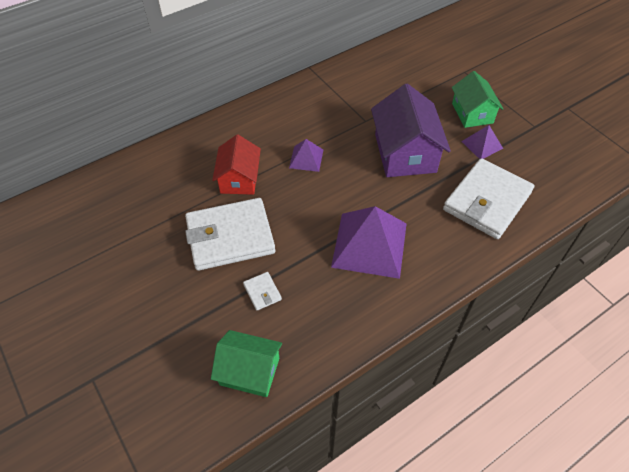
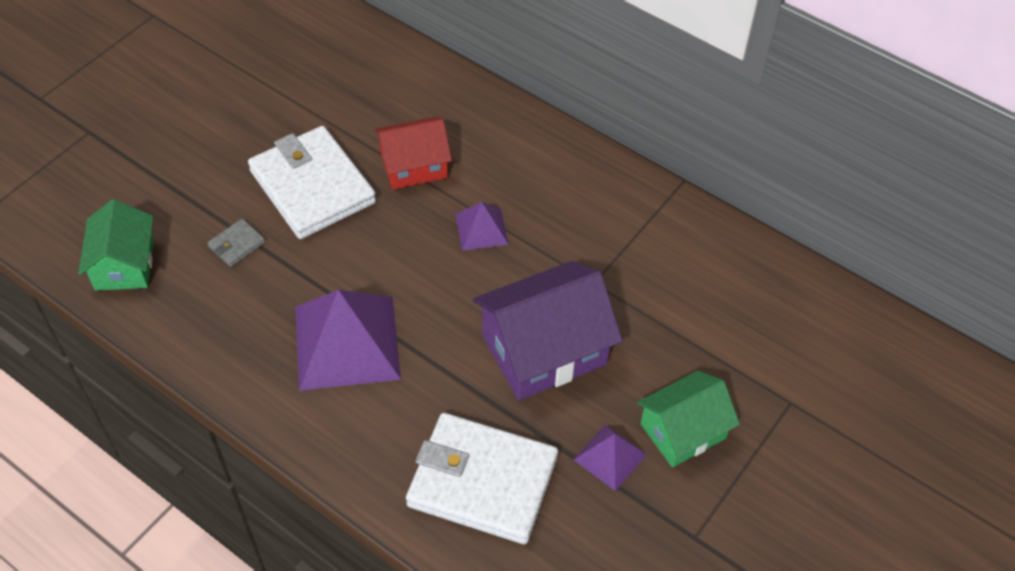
camera: 70 degrees right, 0 degrees up
white wallet [243,272,282,311] -> grey wallet [207,219,265,267]

